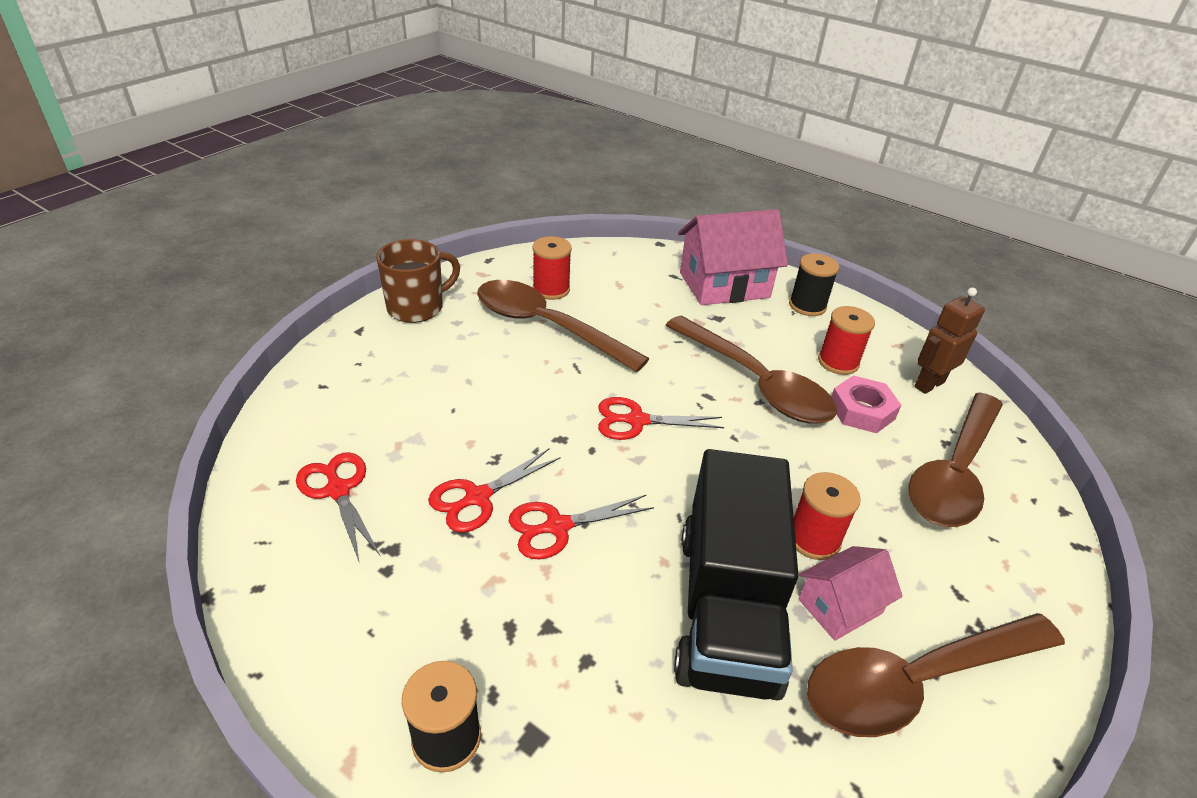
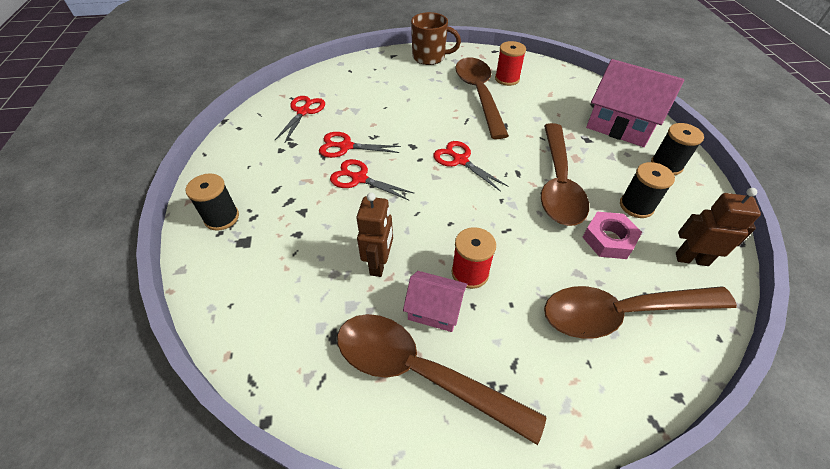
camera: 50 degrees right, 10 degrees up
black truck [674,449,798,701] -> brown robot [356,193,393,277]
red spool [818,306,875,375] -> black spool [620,162,675,218]

